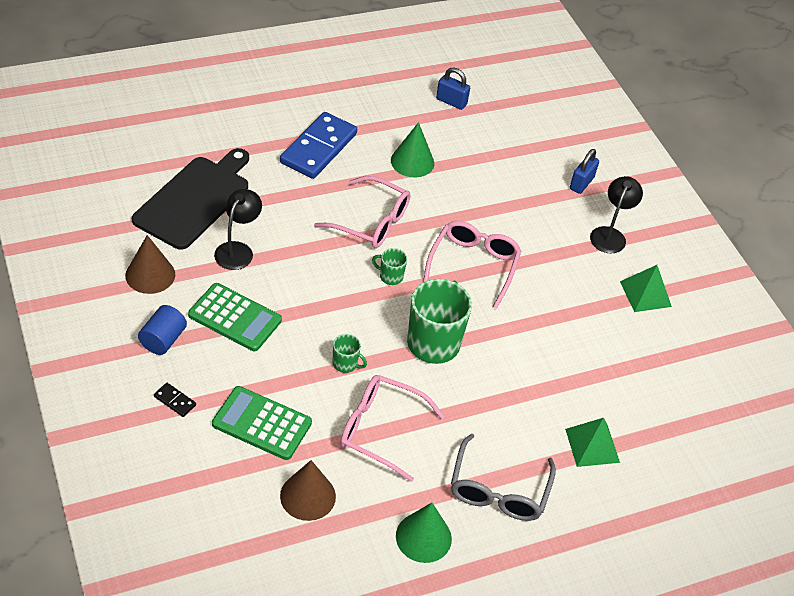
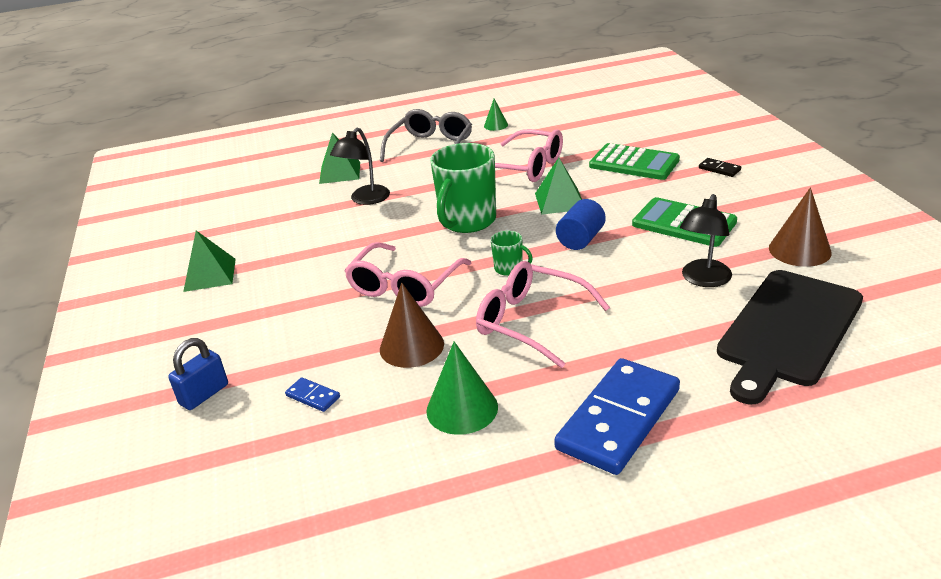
camera: 165 degrees left, 15 degrees down
blue cylinder [138,305,187,355] -> blue cylinder moved to [556,199,606,250]
brown cone [280,460,336,521] -> brown cone moved to [380,283,444,368]
green mug [333,334,367,373] -> green pyramid [535,158,582,215]
green cone [396,503,452,563] -> green cone [484,99,508,131], size x0.57
blue padlock [436,67,470,110] -> none
black lamp [590,176,643,253] -> black lamp moved to [330,128,390,205]
none -> blue domino [285,377,340,412]

